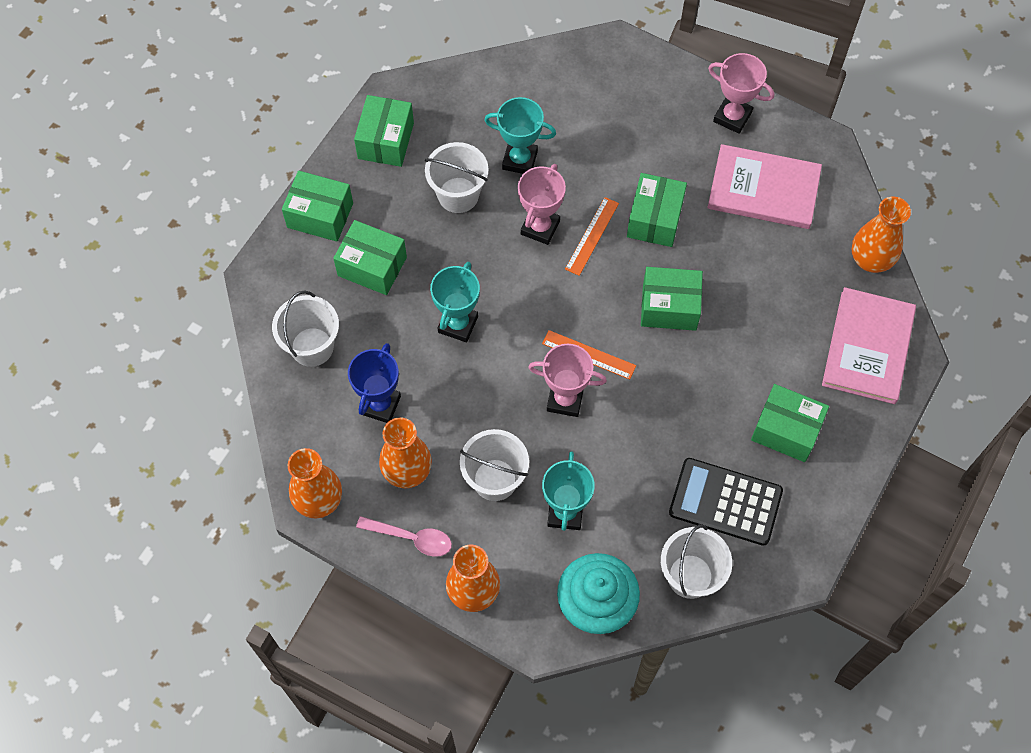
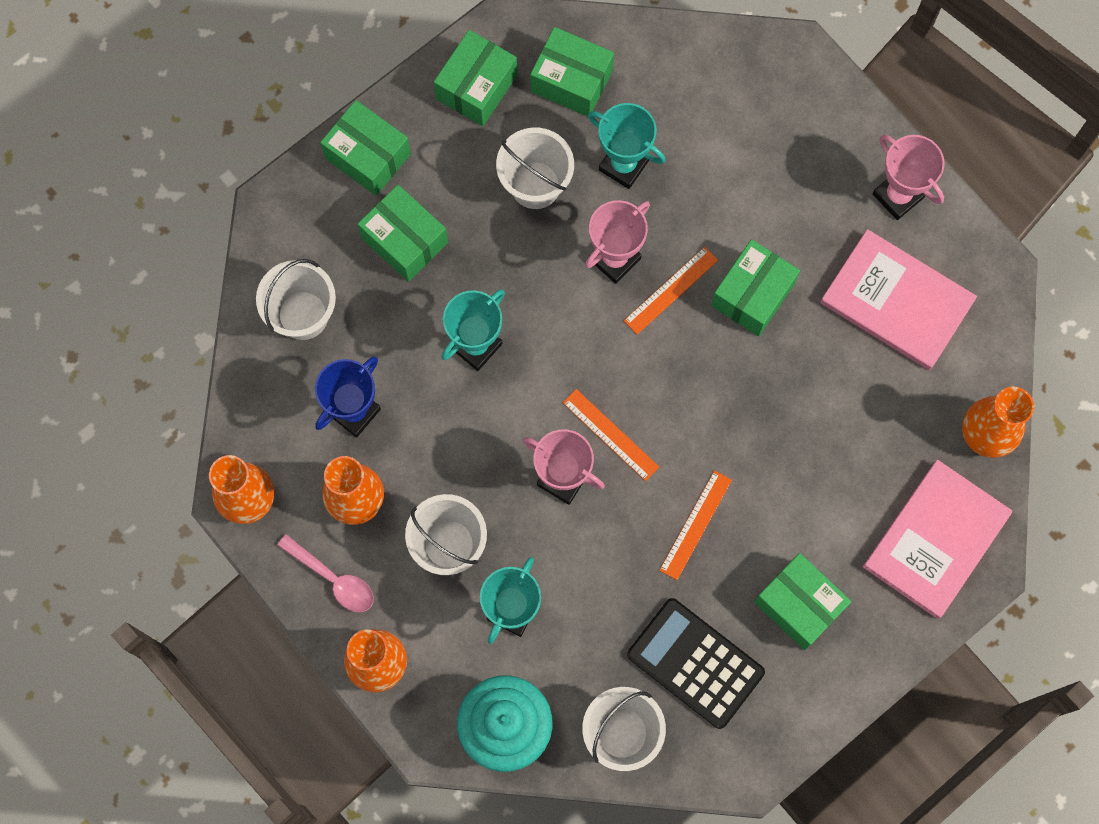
camera: 20 degrees right, 10 degrees up
green box [641,267,703,331] -> green box moved to [530,27,614,117]
none -> orange ruler [659,470,732,580]

